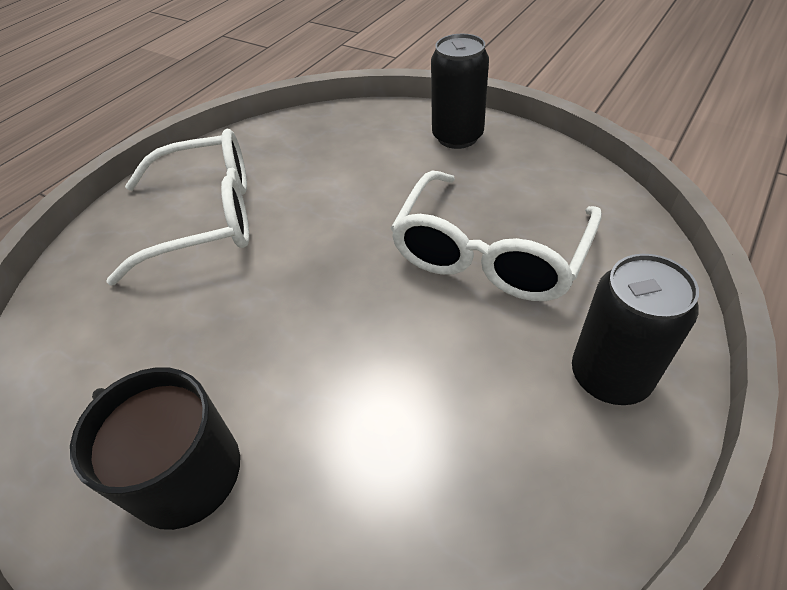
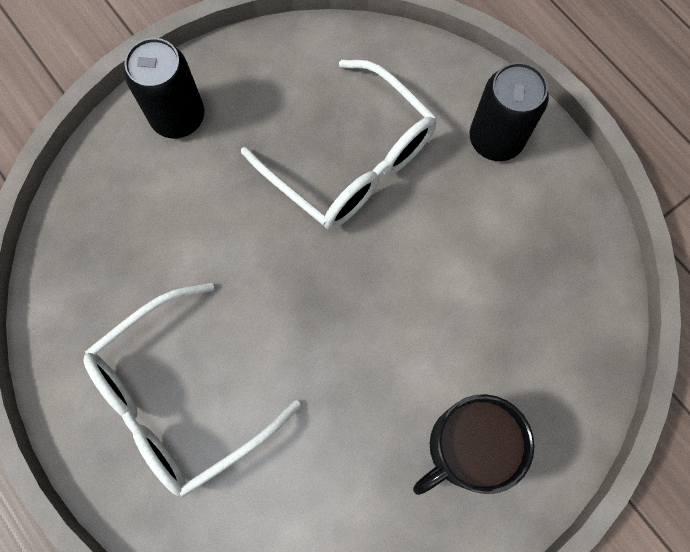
camera: 75 degrees left, 25 degrees up
white glasses [106,129,249,285] -> white glasses turned 135 degrees counterclockwise [83,283,301,497]

